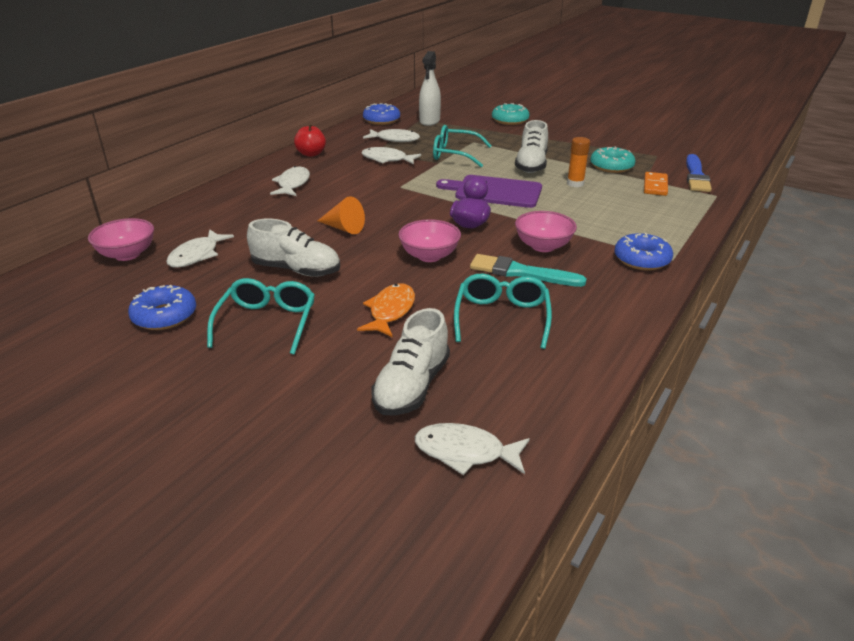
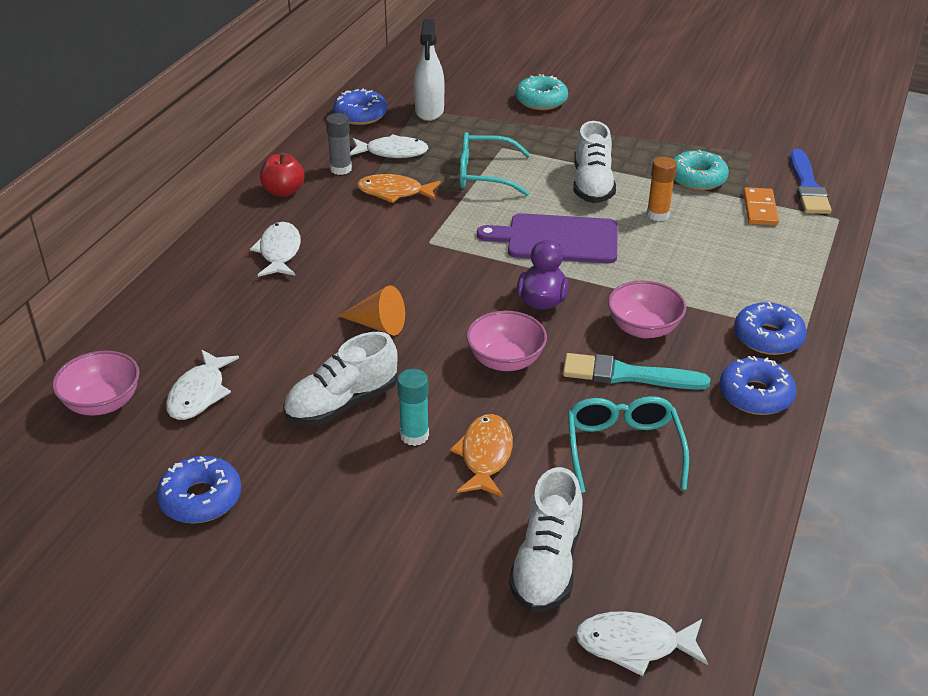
camera: 10 degrees left, 5 degrees up
turquoise glasses [207,278,315,355] -> none
white shoe [247,219,340,277] -> white shoe turned 135 degrees clockwise [283,332,398,426]
white fish [362,147,421,164] -> orange fish [357,174,441,203]
none -> grey glue stick [326,113,352,175]
none -> turquoise glue stick [397,369,429,446]
none -> blue donut [719,356,796,415]

